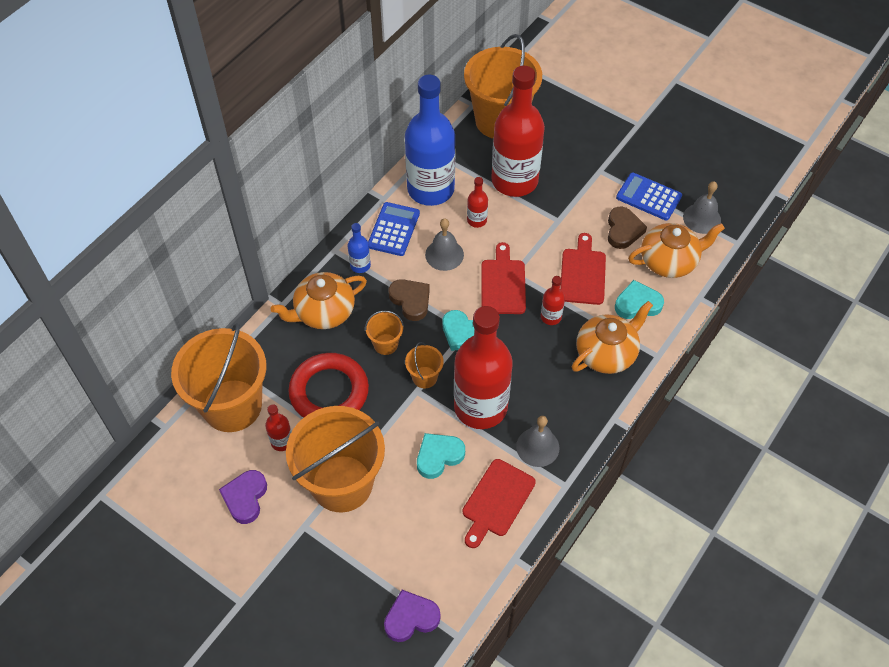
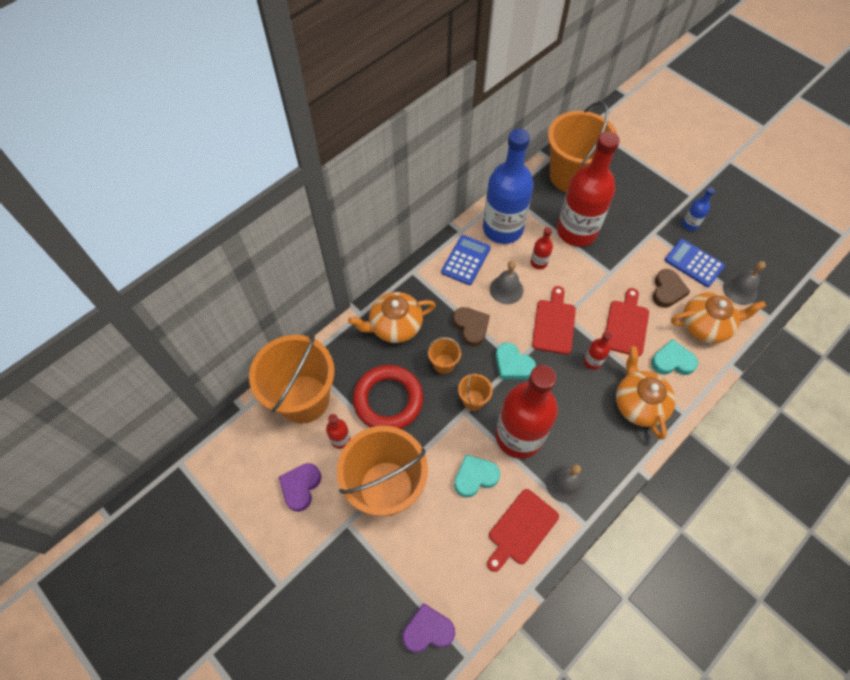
camera: 10 degrees right, 5 degrees up
blue bottle [348,223,371,273] -> blue bottle moved to [682,187,715,231]
orange teapot [572,301,653,374] -> orange teapot turned 75 degrees counterclockwise [616,346,675,440]

